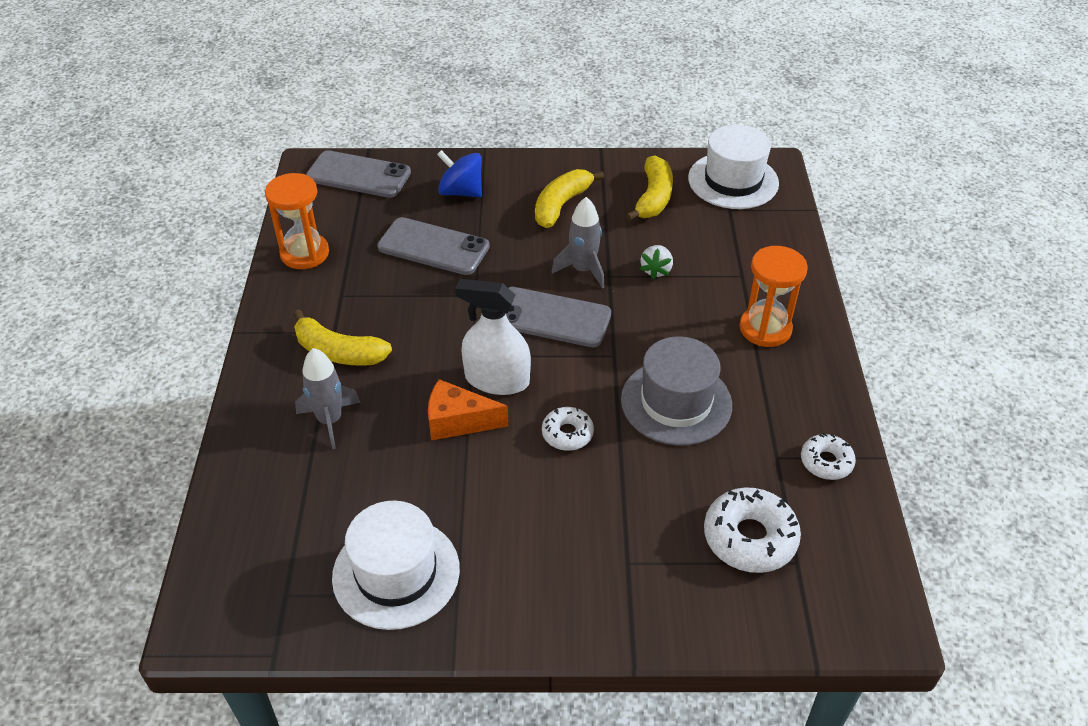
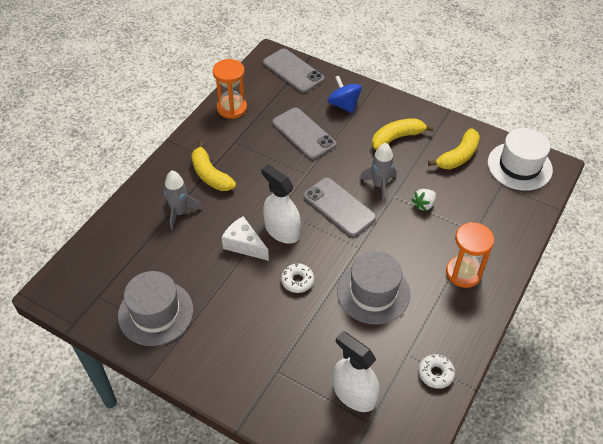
camera: 30 degrees right, 5 degrees up
white hat [332,501,460,630] -> grey hat [118,271,193,346]
orange cheese [428,379,508,440] -> white cheese [222,216,269,261]
white donut [704,488,801,573] -> white spray bottle [333,331,380,412]

